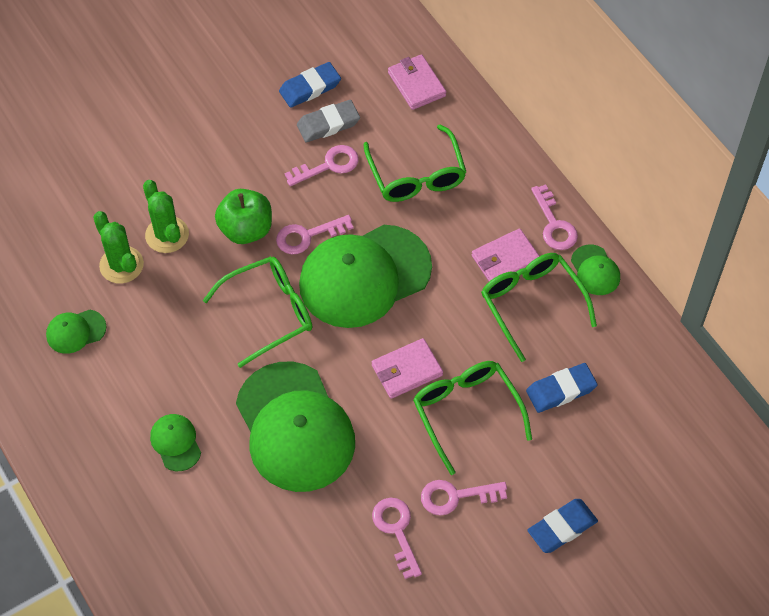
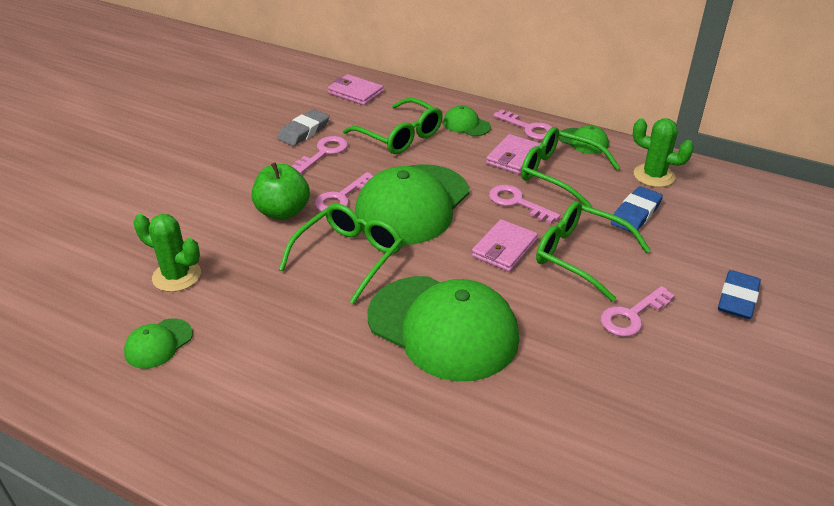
camera: 30 degrees left, 20 degrees down
green cactus [143,180,189,253] -> green cactus moved to [633,118,694,187]
green cap [150,414,201,471] -> green cap moved to [443,105,491,136]
blue eraser [279,62,341,108] -> none
pink key [372,498,422,579] -> pink key moved to [489,185,560,224]

